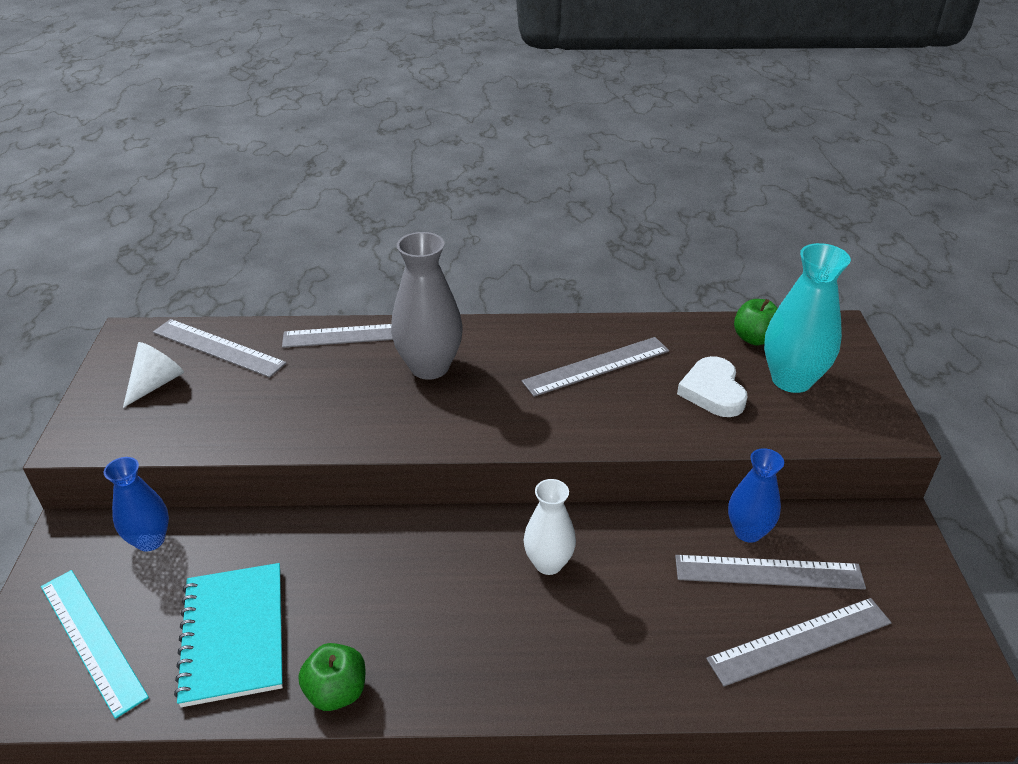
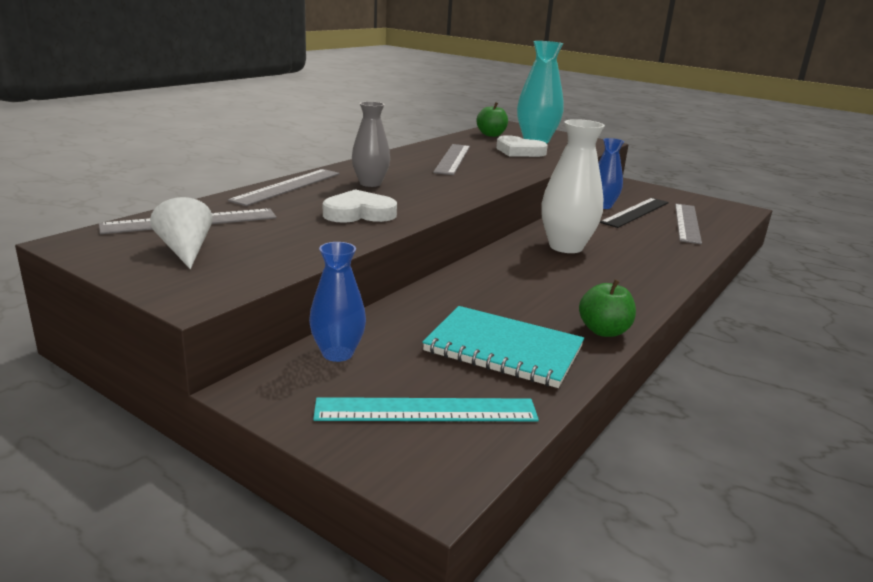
camera: 55 degrees left, 15 degrees down
grey vase [391,232,463,380] -> grey vase [352,101,390,187], size x0.64
white vase [524,479,576,575] -> white vase [541,119,605,253], size x1.57
grey ruler [675,555,866,590] -> black ruler [600,198,669,228]
none -> white heart [323,189,397,223]

